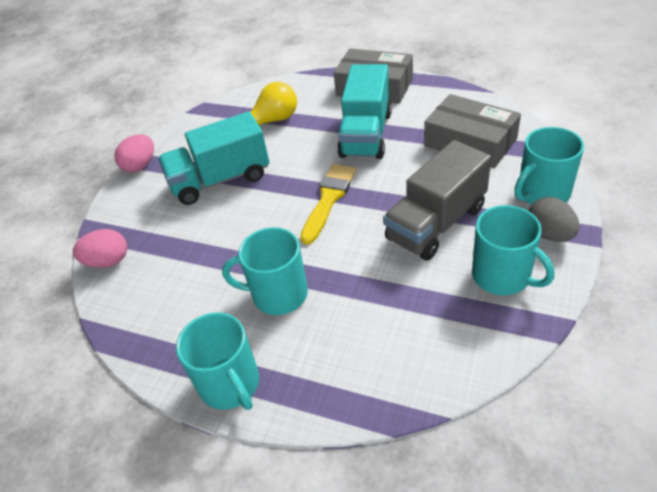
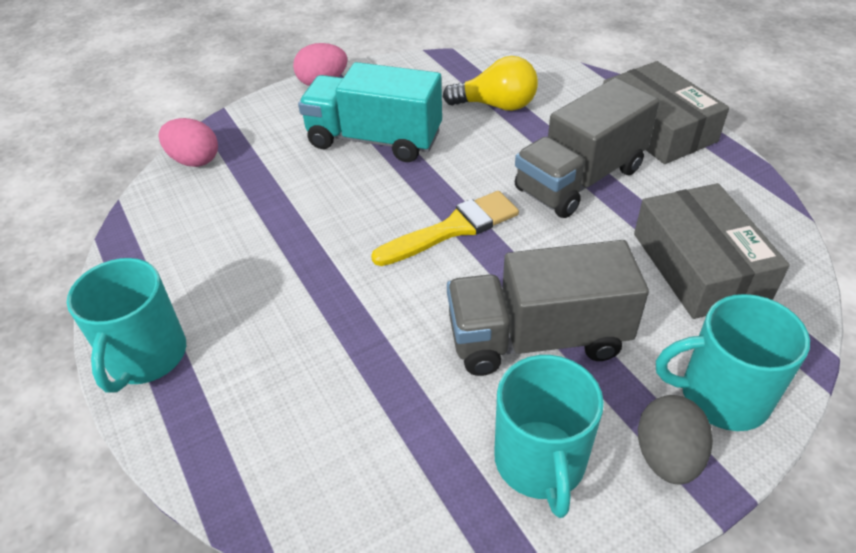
camera: 35 degrees right, 0 degrees up
turquoise mug [222,227,308,315] -> none
turquoise truck [337,64,392,159] -> grey truck [515,78,660,218]

